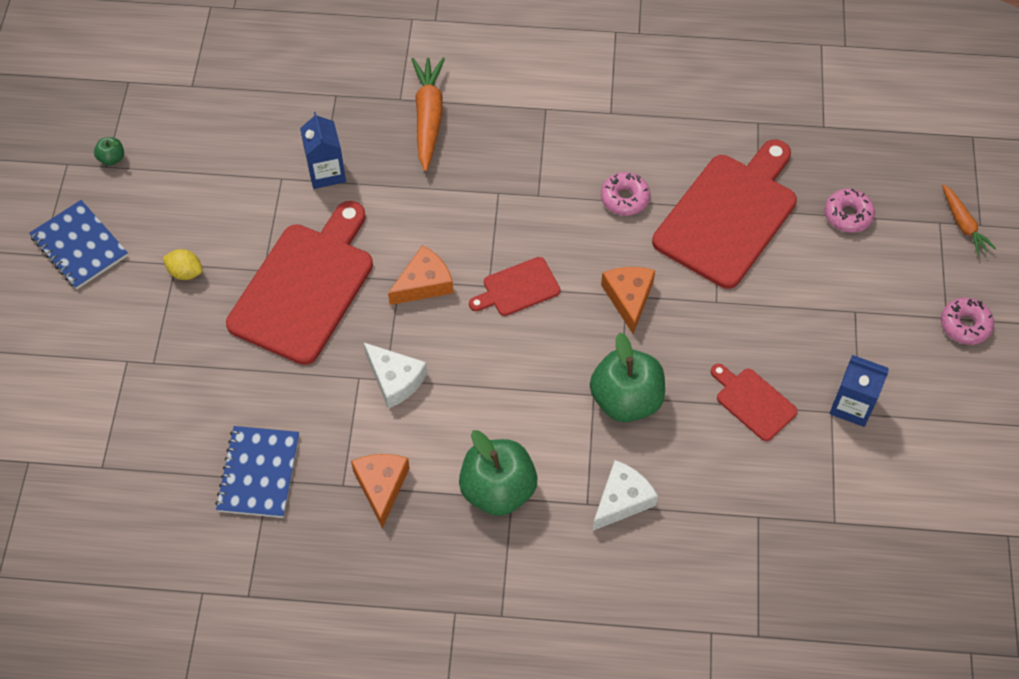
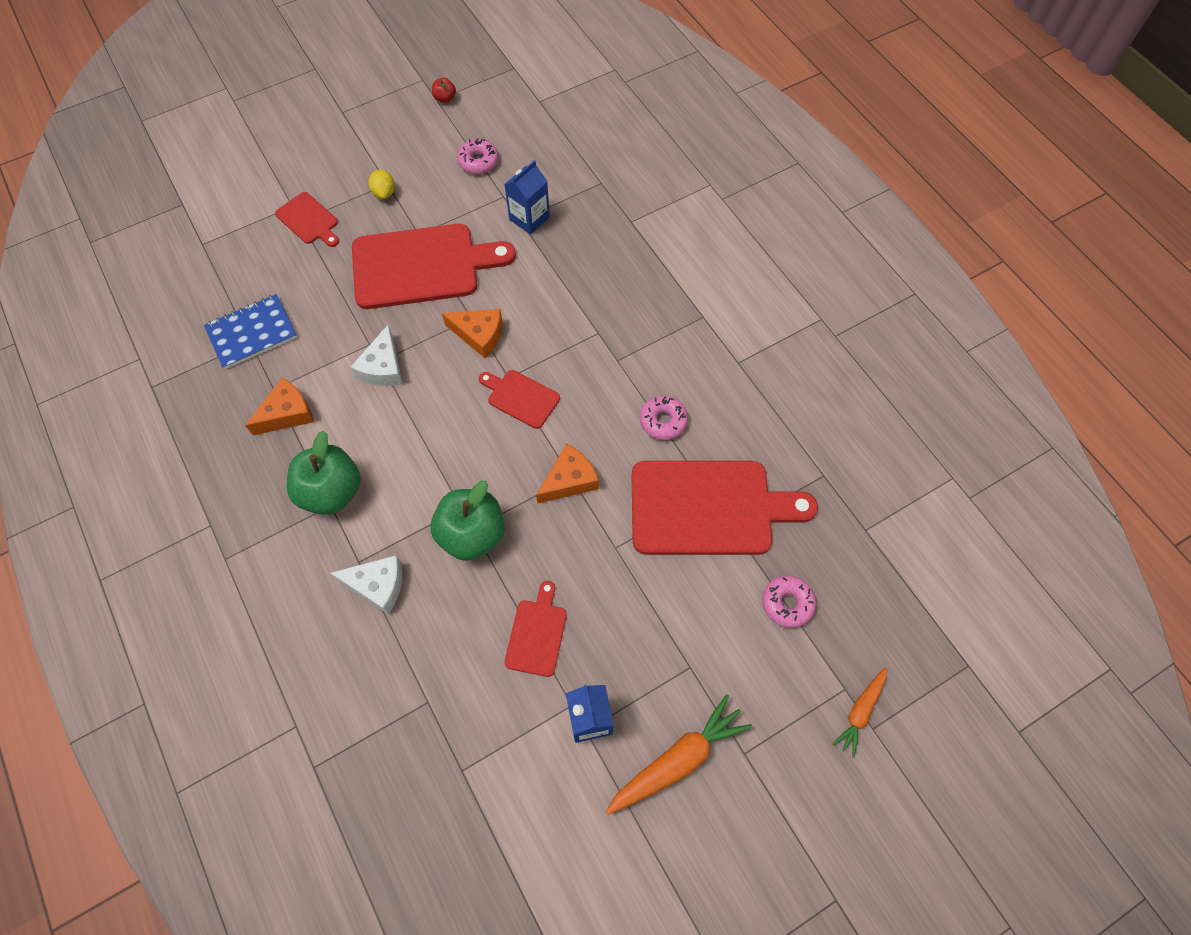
camera: 55 degrees right, 5 degrees up
blue notebook [29,200,128,289] -> none
green apple [94,137,124,166] -> red apple [432,78,456,103]
orange carrot [412,57,445,172] -> orange carrot moved to [606,694,752,815]
pink donut [941,298,994,345] -> pink donut moved to [457,138,499,174]
none -> red cutting board [275,192,339,247]

